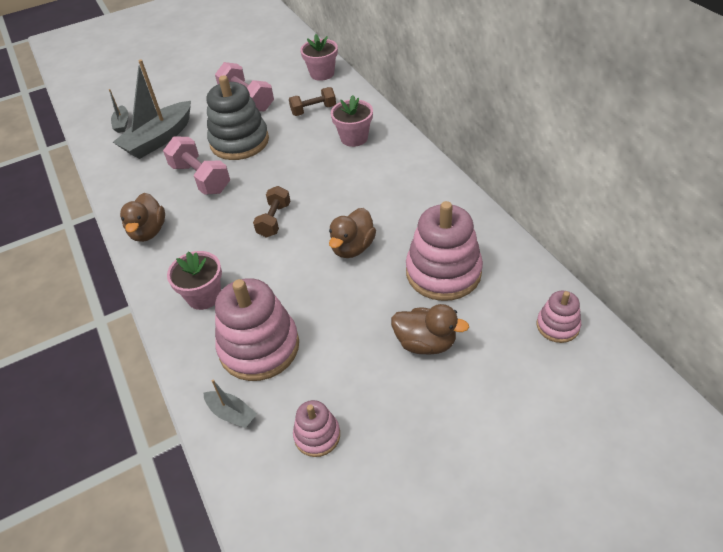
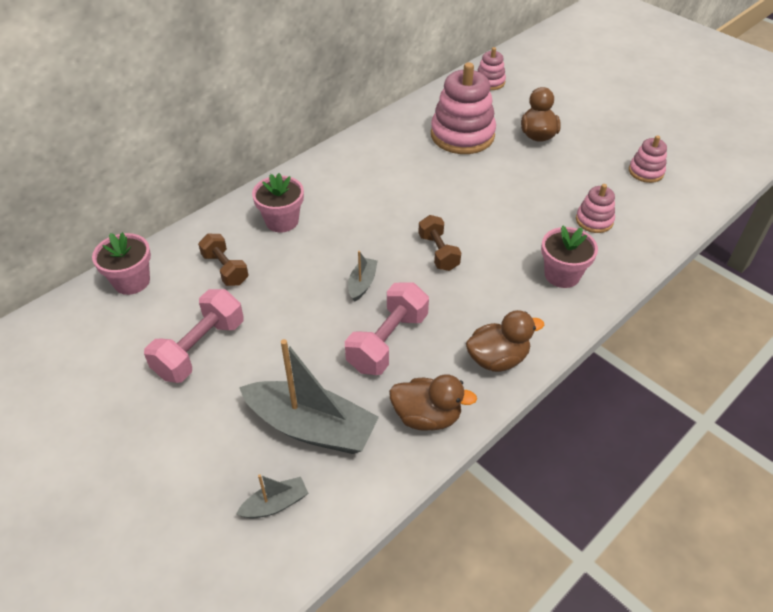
camera: 110 degrees left, 0 degrees up
grey boat [203,380,257,428] -> grey boat moved to [348,251,378,302]
grey stacking toy [207,75,269,160] -> none
pink stacking toy [215,278,299,381] -> pink stacking toy [576,184,615,233], size x0.51
brown dumbbell [253,186,290,237] -> brown dumbbell turned 75 degrees clockwise [418,215,461,271]
brown duck [329,208,376,258] -> brown duck moved to [389,374,477,431]

